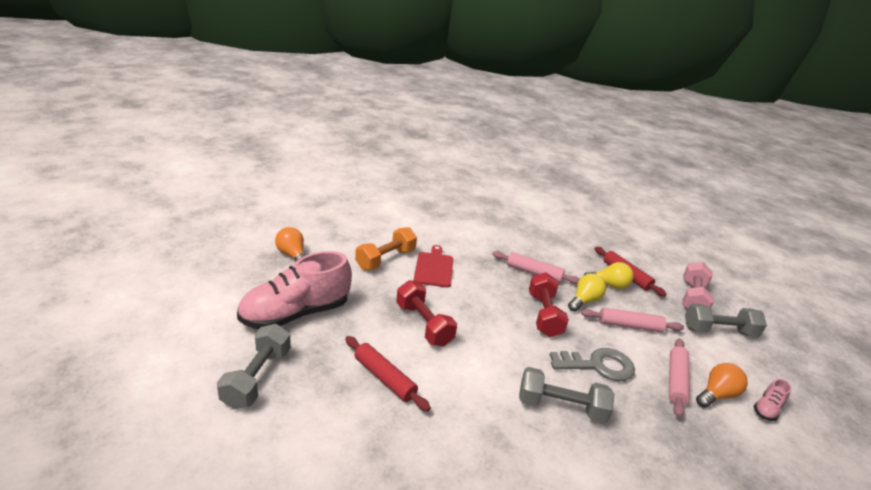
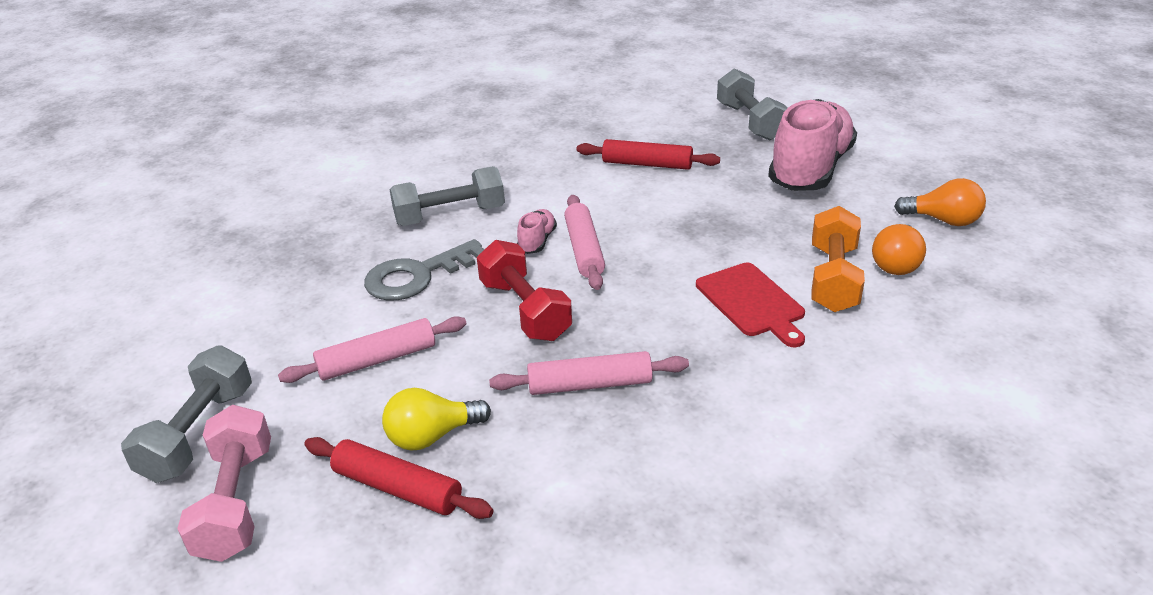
camera: 155 degrees right, 5 degrees up
red dumbbell [396,280,457,347] -> none
yellow light bulb [568,274,606,312] -> none
pink rolling pin [669,339,690,418] -> pink rolling pin moved to [564,195,605,290]
grey dumbbell [685,304,767,337] -> grey dumbbell turned 45 degrees counterclockwise [121,345,252,483]
orange light bulb [696,363,748,408] -> orange light bulb moved to [872,224,926,275]
pink shoe [754,379,791,421] -> pink shoe moved to [517,209,557,254]

